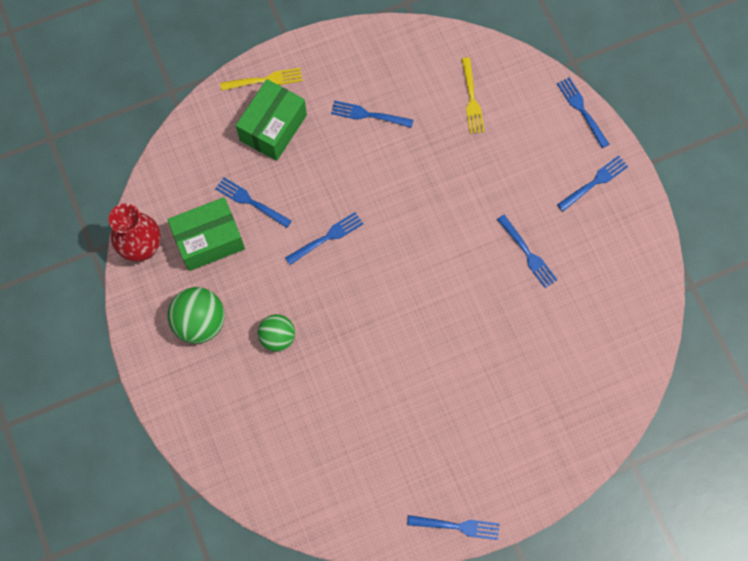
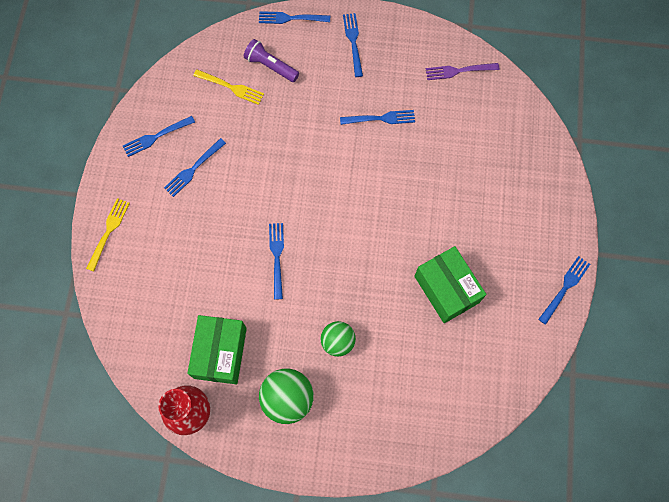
camera: 60 degrees left, 0 degrees up
blue fork [215,177,292,228] -> blue fork moved to [123,116,195,157]
green box [236,79,307,161] -> green box moved to [414,246,486,323]
none -> purple flashlight [244,39,299,82]
none -> purple fork [426,63,499,80]

